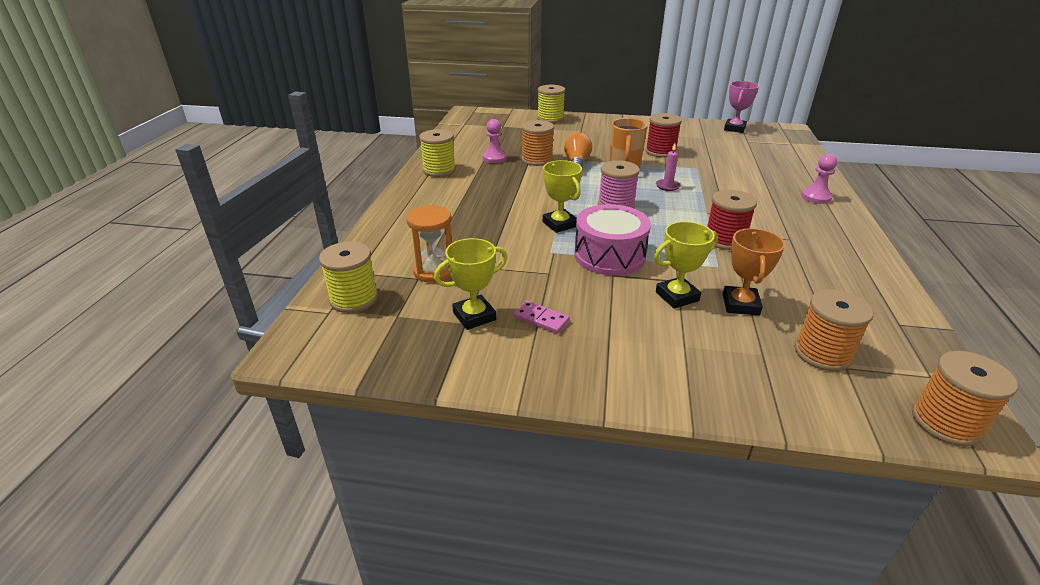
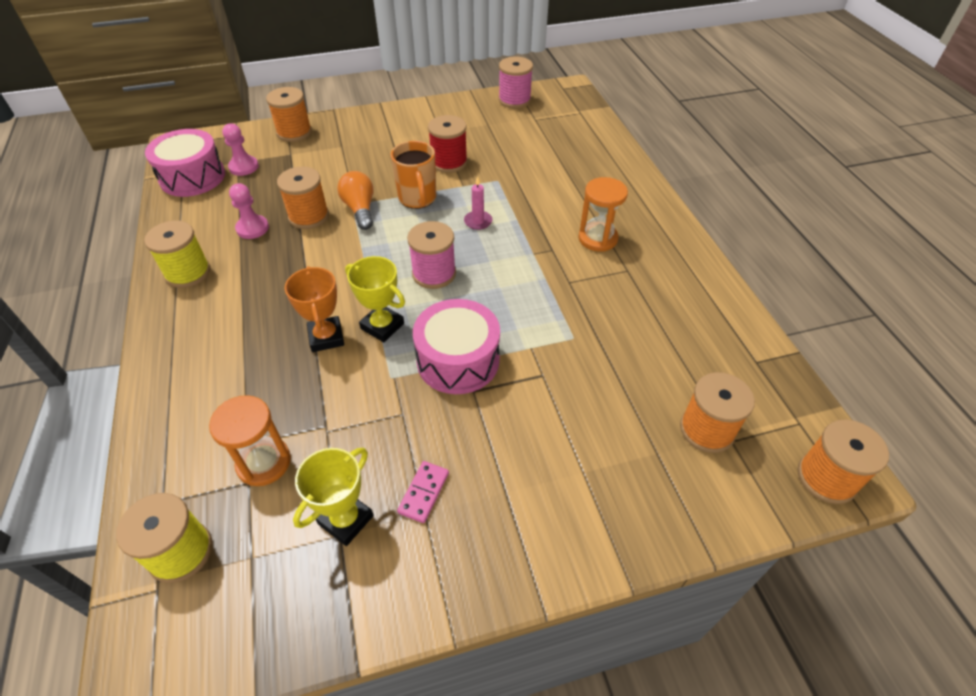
camera: 25 degrees left, 15 degrees up
pink domino [514,301,570,334] -> pink domino turned 75 degrees counterclockwise [397,461,449,523]
yellow spool [537,85,565,123] -> orange spool [266,87,312,142]
yellow trophy [654,221,718,309] -> none
red spool [707,190,757,250] -> none
orange trophy [723,228,785,316] -> orange trophy moved to [285,266,344,352]
pink trophy [724,81,759,133] -> pink spool [499,57,533,108]
pink pawn [801,154,837,204] -> pink pawn moved to [222,123,259,176]
none -> pink drum [145,129,225,197]
none -> orange hourglass [578,177,628,252]

